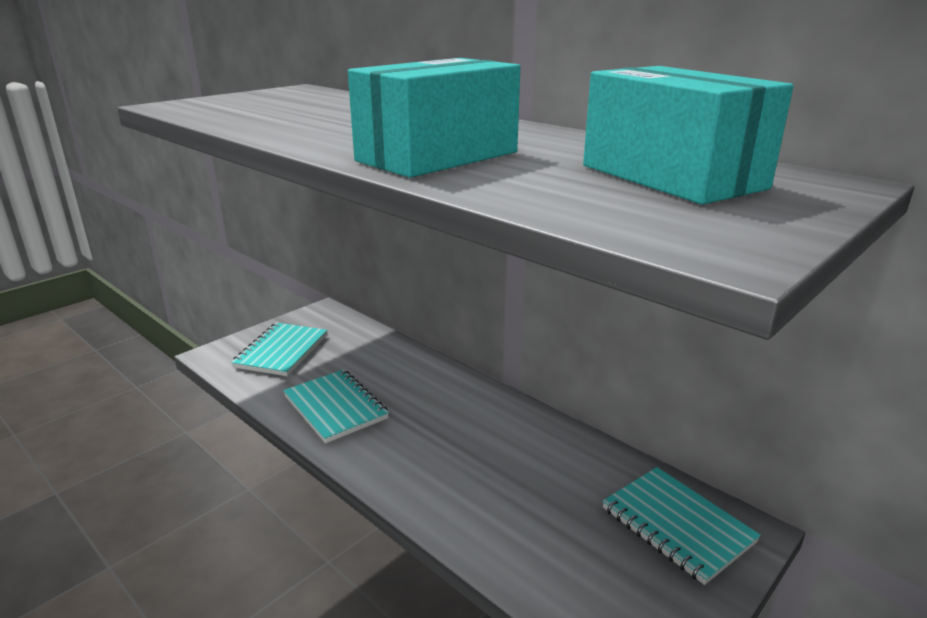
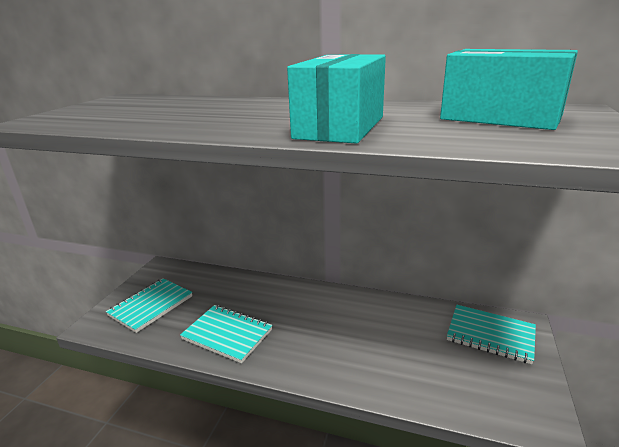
camera: 25 degrees left, 0 degrees up
turquoise notebook [231,323,327,376] -> turquoise notebook turned 45 degrees clockwise [106,278,192,333]

